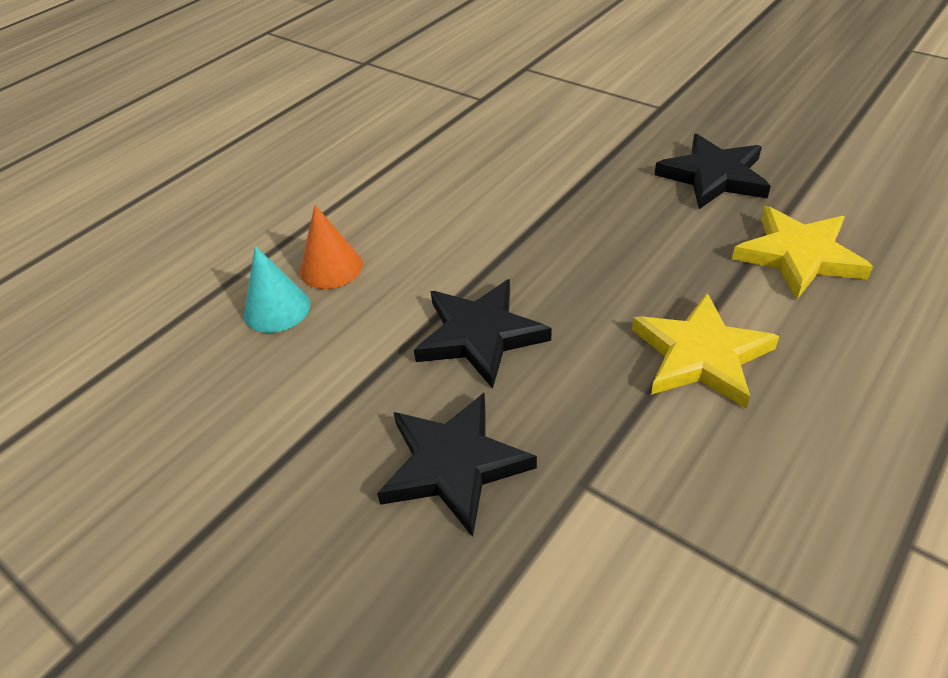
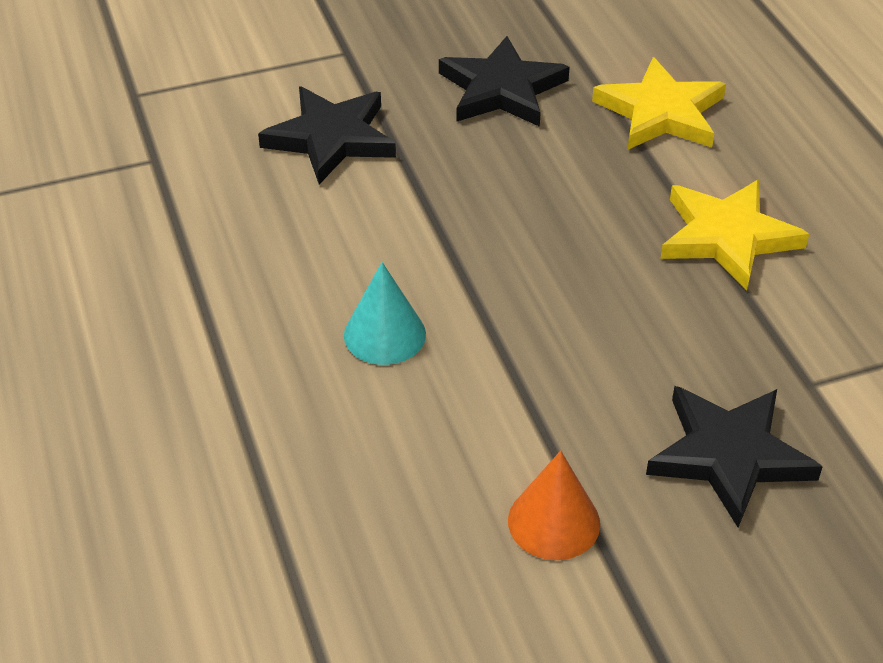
camera: 60 degrees left, 0 degrees up
turquoise cone [243,246,310,333] -> turquoise cone moved to [344,262,426,365]
orange cone [300,205,363,289] -> orange cone moved to [508,451,600,560]
black star [414,279,552,389] -> black star moved to [258,86,396,184]

